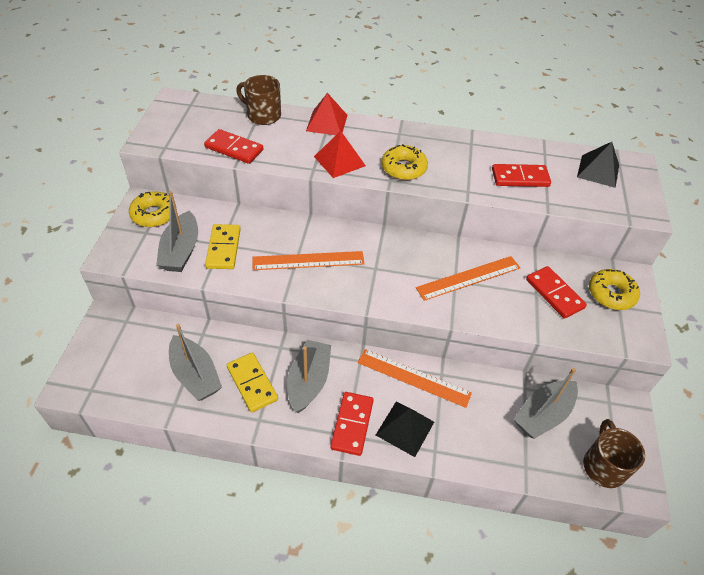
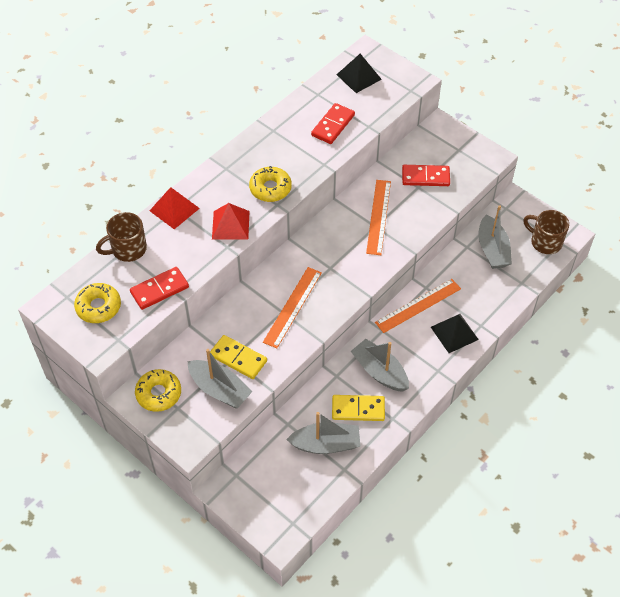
camera: 55 degrees left, 5 degrees up
red domino [330,392,374,456] -> none
yellow donut [589,269,640,310] -> yellow donut moved to [74,283,121,323]

